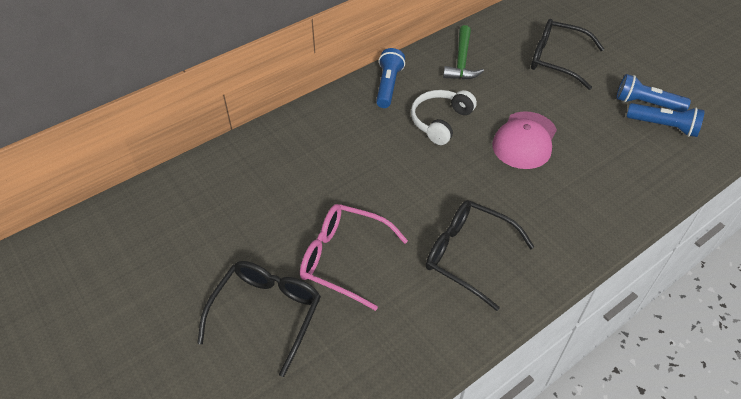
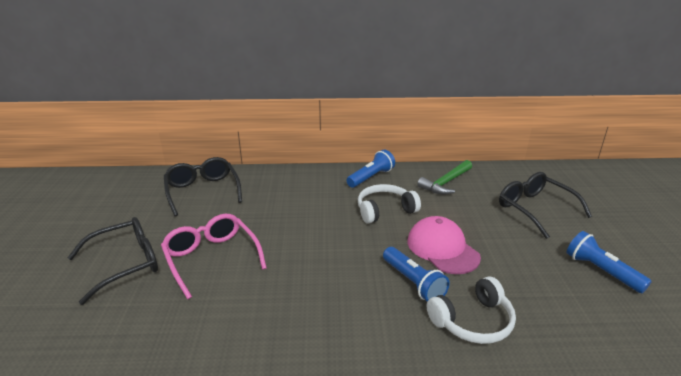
camera: 35 degrees right, 20 degrees down
black glasses [426,200,534,311] -> black glasses moved to [164,157,242,216]
pink cap [492,111,557,169] -> pink cap turned 90 degrees clockwise [407,216,481,274]
blue flashlight [627,103,705,137] -> blue flashlight moved to [383,247,450,301]
none -> white headphones [427,276,516,344]

